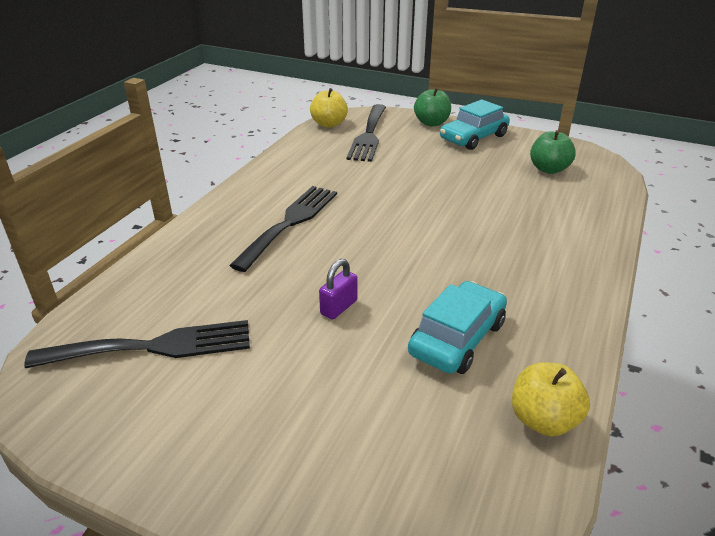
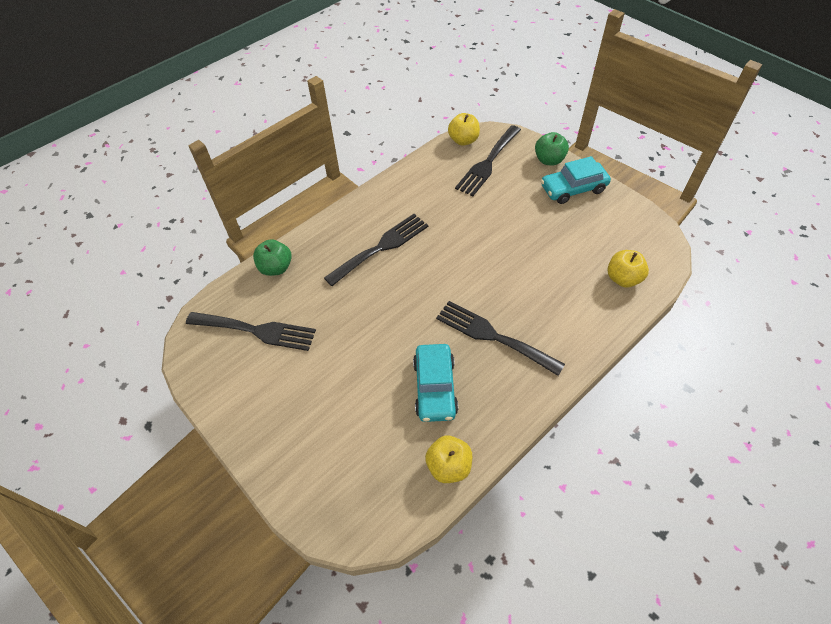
camera: 25 degrees right, 20 degrees up
purple padlock [319,259,358,320] -> none
turquoise car [408,281,507,374] -> turquoise car turned 120 degrees clockwise [413,344,458,422]
green apple [530,130,576,174] -> green apple moved to [253,239,292,276]
none -> black fork [436,301,565,376]
none -> yellow apple [608,250,649,287]

